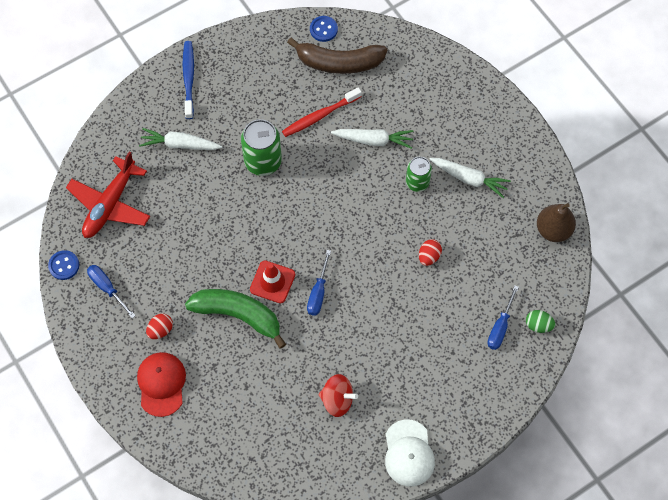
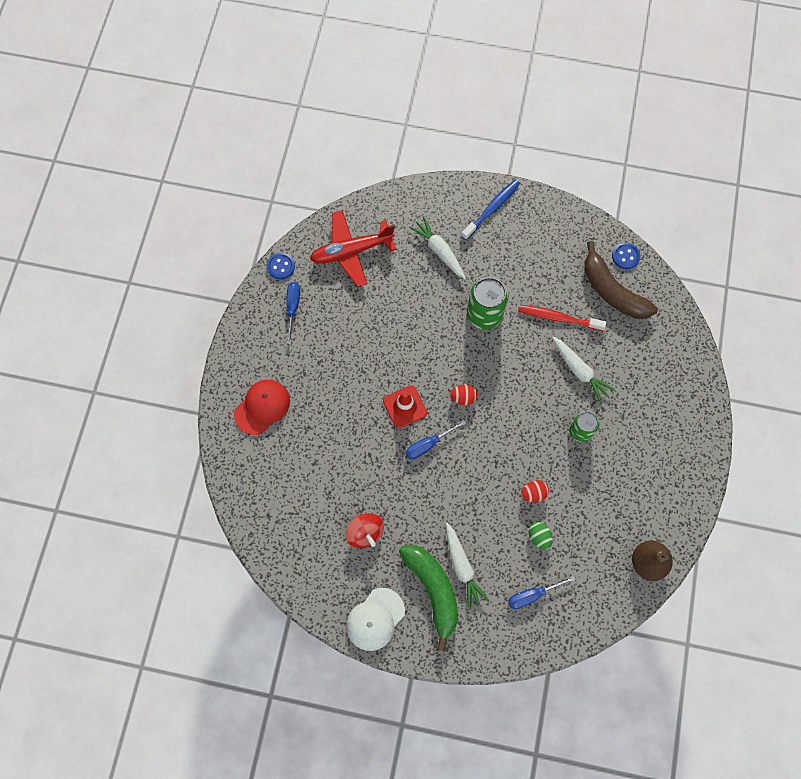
camera: 45 degrees right, 5 degrees up
red egg [146,314,173,339] -> red egg moved to [450,384,478,405]
green banana [185,289,286,349] -> green banana moved to [399,544,458,651]
white carrot [429,158,511,198] -> white carrot moved to [446,523,489,609]
green egg [526,310,555,333] -> green egg moved to [529,522,553,550]

